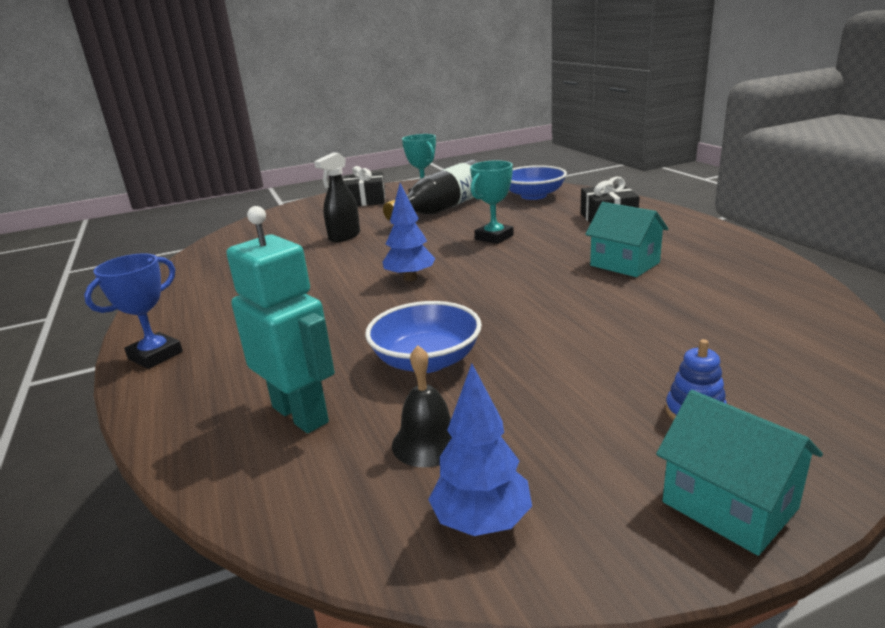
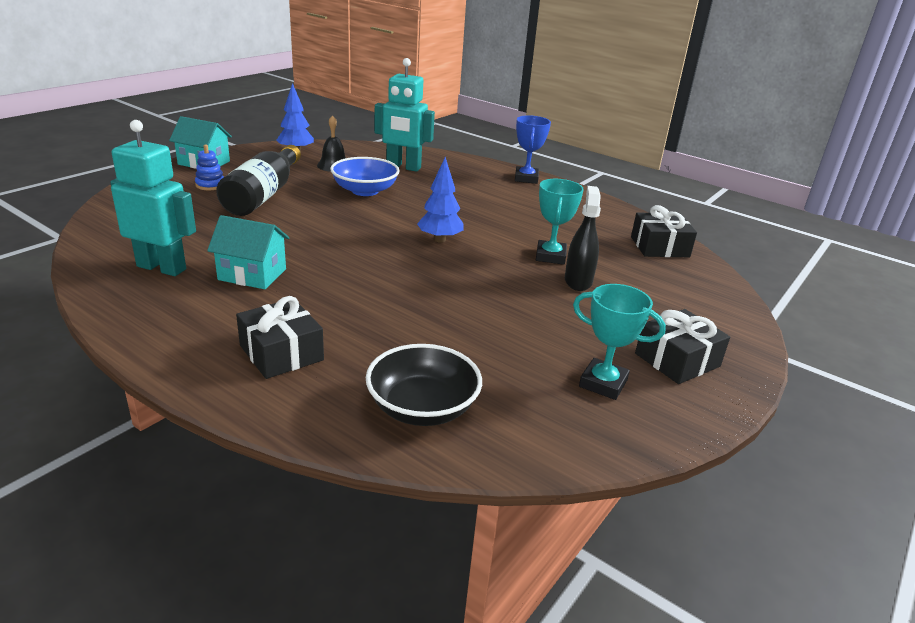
camera: 145 degrees right, 5 degrees up
black bottle [383,160,478,221] -> black bottle moved to [216,145,301,216]
turquoise trophy [470,160,514,244] -> turquoise trophy moved to [536,179,584,265]
blue bowl [509,165,567,200] -> black bowl [366,344,482,426]
none -> turquoise robot [110,120,196,276]
none -> black gift [631,205,697,257]

